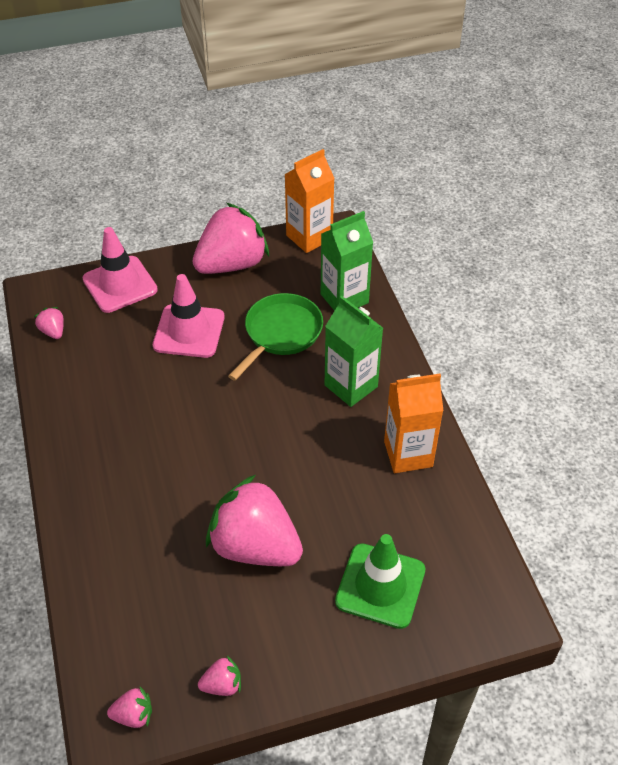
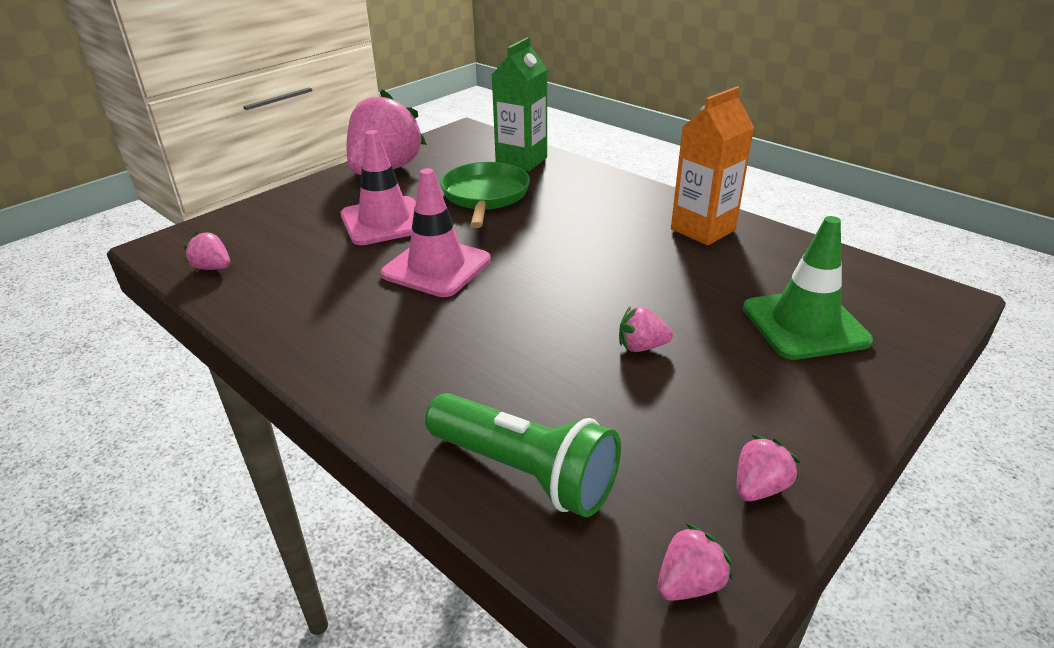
camera: 30 degrees left, 15 degrees down
pink traffic cone [83,227,158,313] -> pink traffic cone moved to [381,168,491,297]
pink strawberry [206,475,303,566] -> pink strawberry [619,306,673,352], size x0.41
orange carton [284,149,335,253] -> none
green carton [325,296,383,407] -> none
none -> green flashlight [425,393,621,517]

